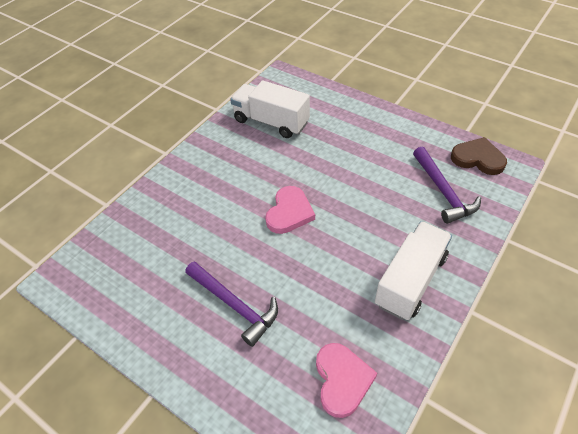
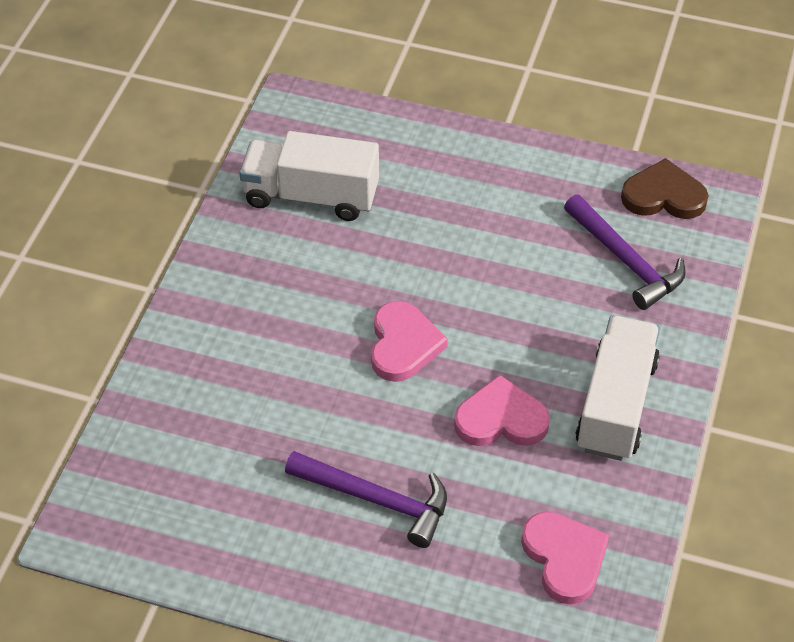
camera: 20 degrees left, 0 degrees up
none -> pink heart [454,375,550,446]

